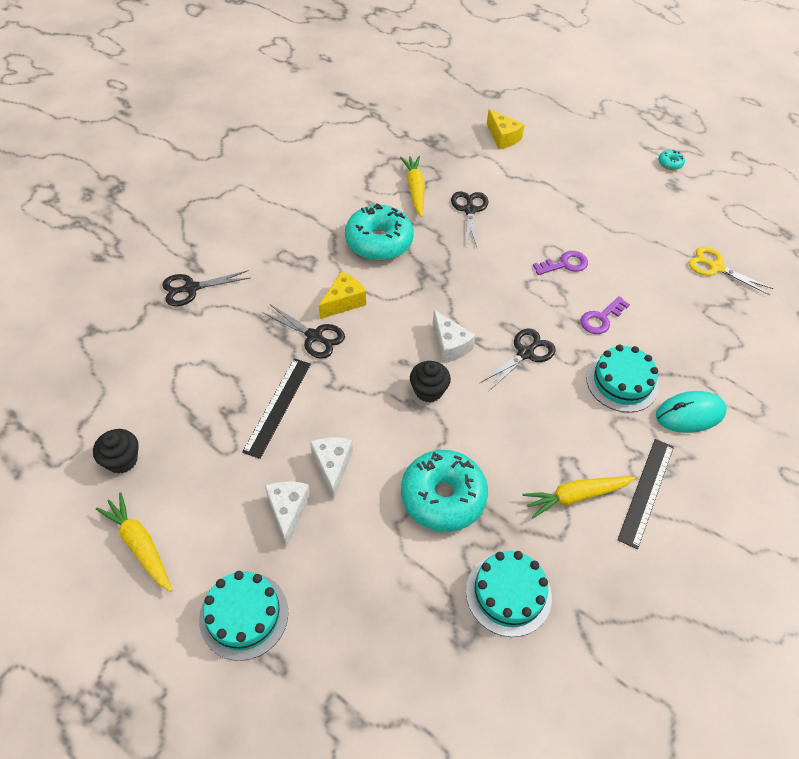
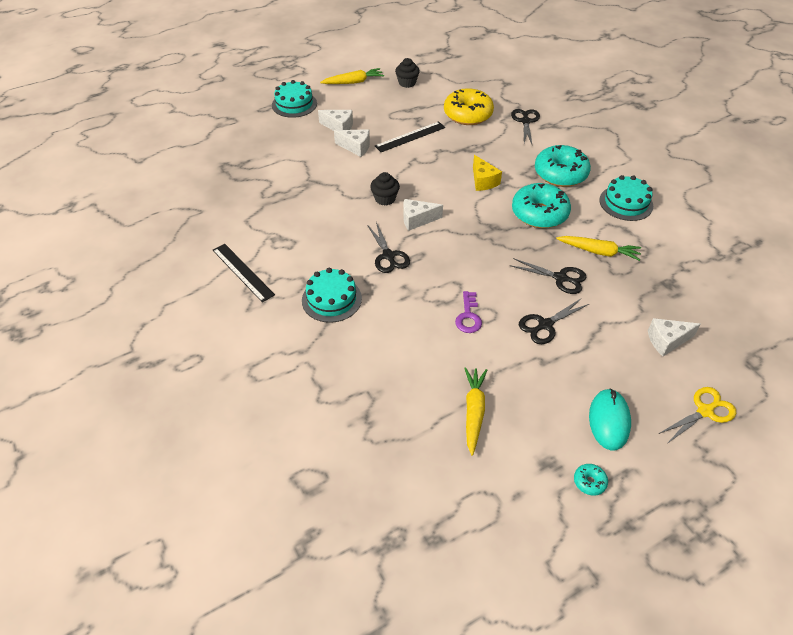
camera: 115 degrees right, 5 degrees down
black ruler [242,358,311,459] -> black ruler turned 75 degrees counterclockwise [375,121,445,152]
black scissors [262,304,345,359] -> black scissors moved to [519,298,589,344]
turquoise donut [401,450,488,532] -> turquoise donut moved to [535,145,591,187]
turquoise cake [466,551,552,637] -> turquoise cake moved to [599,175,653,221]
yellow cheese [487,109,525,149] -> white cheese [648,318,701,356]
yellow carrot [523,476,635,518] -> yellow carrot moved to [464,367,487,456]
purple key [580,296,630,334] -> none
turquoise mouse [656,391,727,433] -> turquoise mouse moved to [589,388,631,451]
yellow scissors [689,247,774,295] -> yellow scissors moved to [658,387,736,443]
none -> yellow donut [444,88,494,125]

